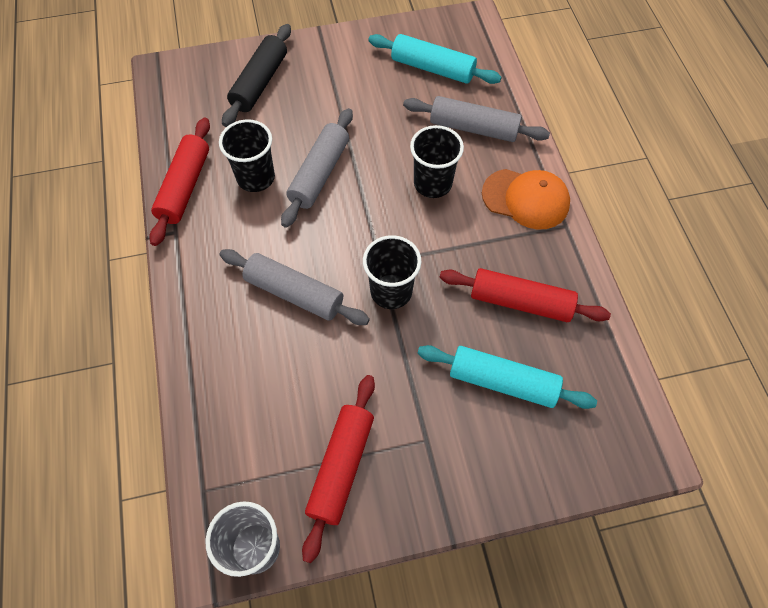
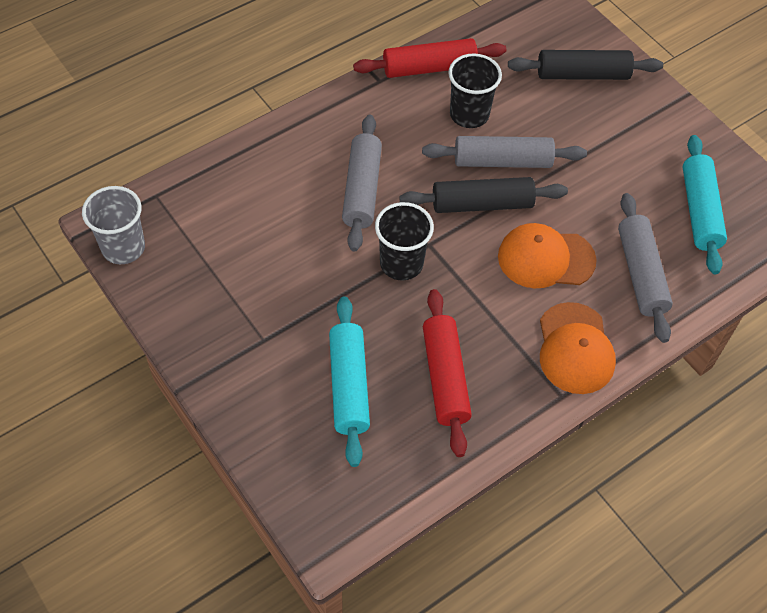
camera: 65 degrees right, 5 degrees down
red rolling pin [302,375,375,563] -> none
black cup [410,125,464,198] -> orange cap [498,223,597,288]
none -> black rolling pin [400,177,568,213]

